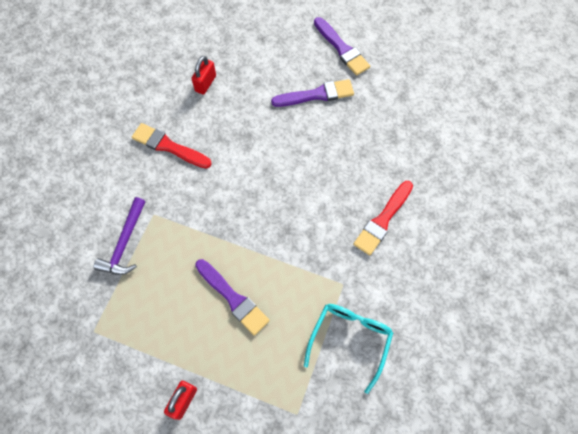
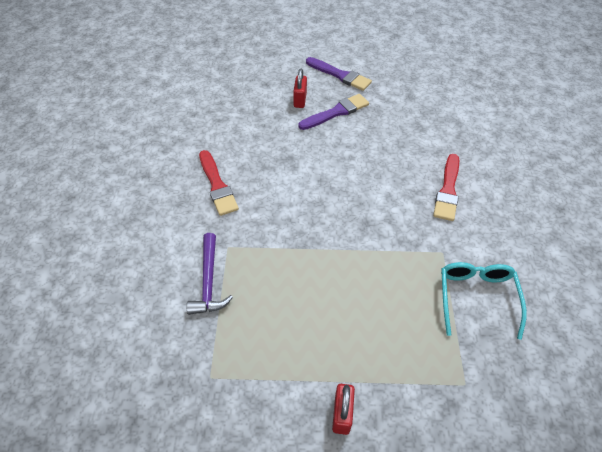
camera: 20 degrees left, 15 degrees down
red brush [132,123,212,169] -> red brush turned 120 degrees counterclockwise [199,150,239,216]
red padlock [191,56,216,95] -> red padlock moved to [293,68,307,108]
purple brush [195,259,269,336] -> none

